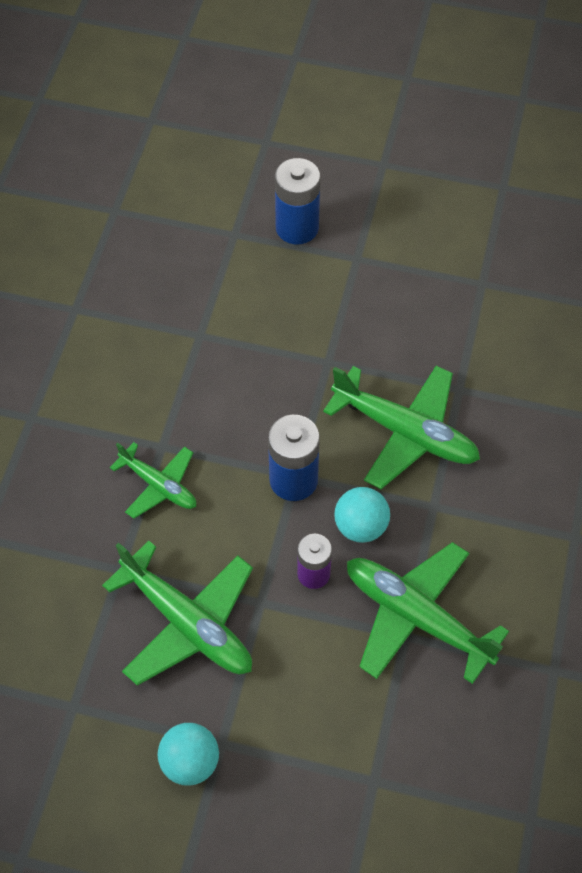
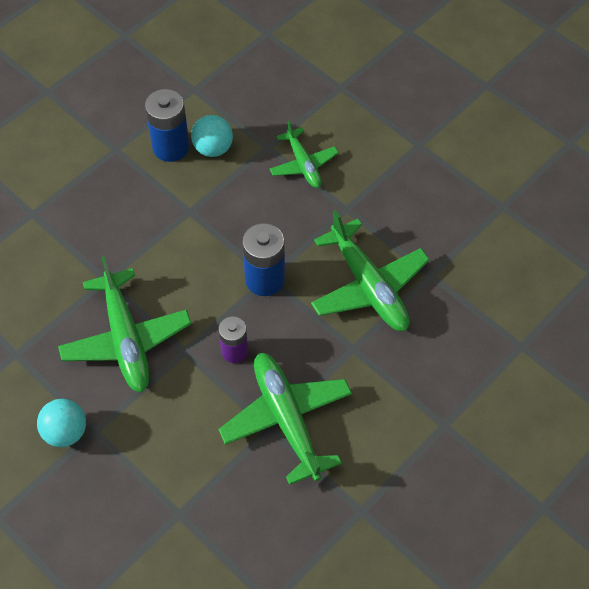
camera: 30 degrees right, 0 degrees up
green plane [110,442,196,519] -> green plane moved to [270,120,339,188]
blue battery [275,158,320,245] -> blue battery moved to [145,89,189,162]
turquoise ball [334,487,390,543] -> turquoise ball moved to [191,115,233,157]

